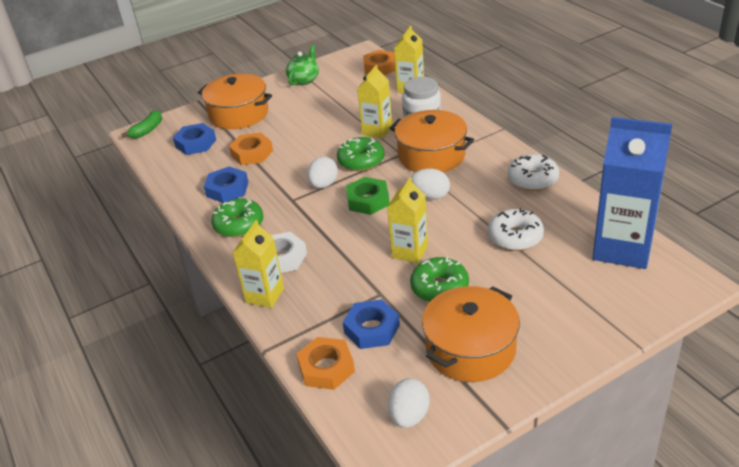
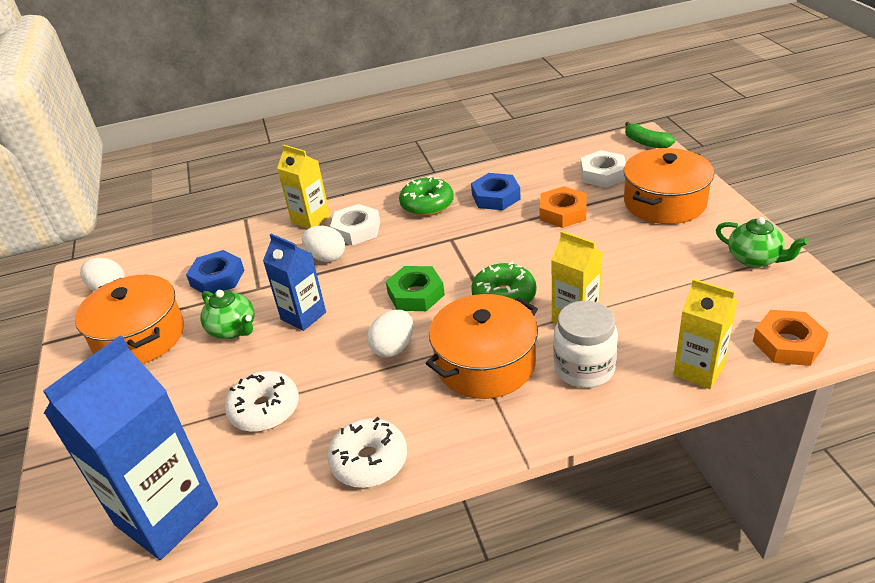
camera: 105 degrees right, 0 degrees up
blue nut [173,123,216,155] -> white nut [580,150,626,188]
orange nut [297,337,355,390] -> none
white egg [307,157,338,189] -> white egg moved to [302,226,345,262]
yellow carton [387,177,428,263] -> blue carton [263,234,326,331]
green donut [410,257,469,302] -> green teapot [200,290,255,339]

